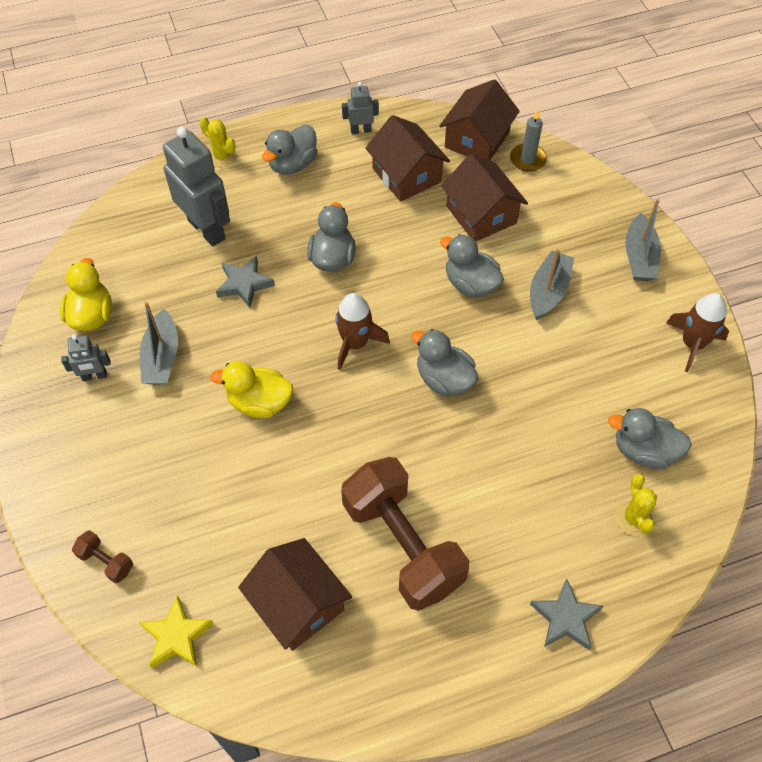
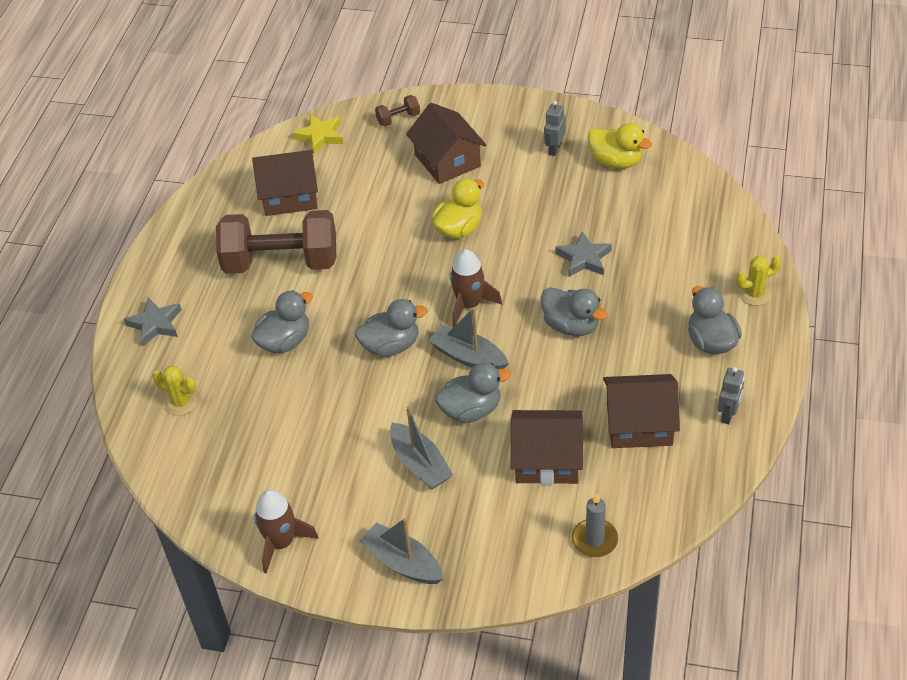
camera: 125 degrees right, 10 degrees down
grey boat [140,302,178,384] -> grey boat moved to [429,307,509,370]
grey robot [163,127,230,247] -> none
brown house [439,79,520,160] -> brown house moved to [406,103,486,184]
grey duck [608,408,692,469] -> grey duck moved to [251,290,313,353]

